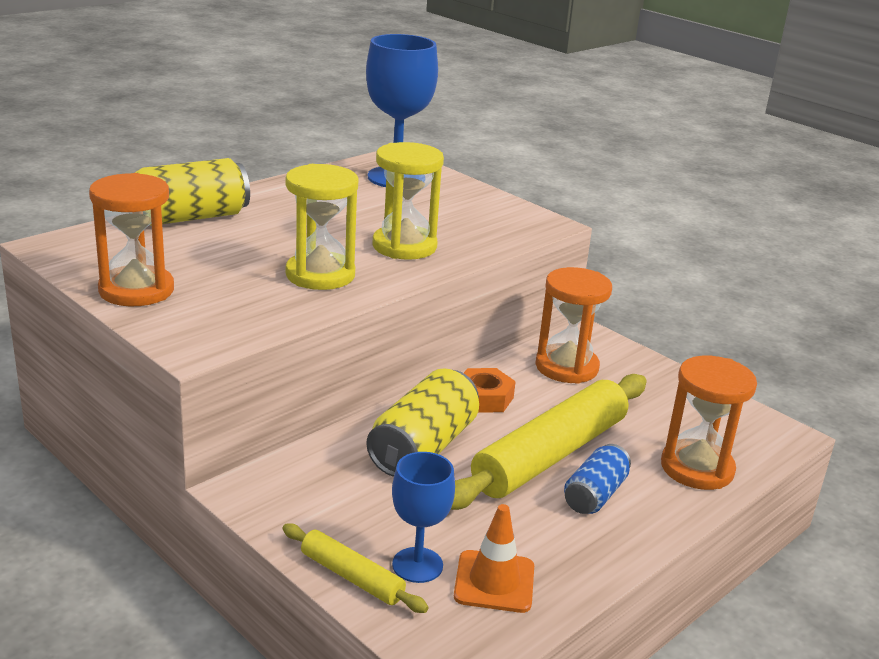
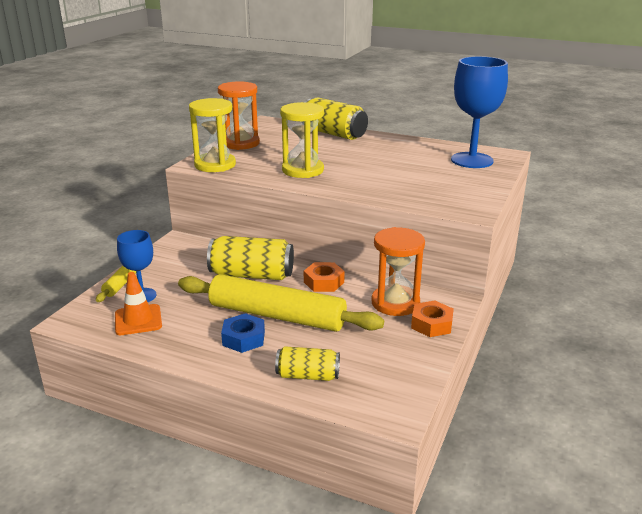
camera: 70 degrees right, 0 degrees up
yellow hourglass [373,142,444,260] -> yellow hourglass moved to [189,98,236,172]
blue can [564,444,631,514] -> blue nut [221,313,265,353]
orange hourglass [661,356,757,490] -> yellow can [275,346,340,381]
none -> orange nut [411,301,454,337]

